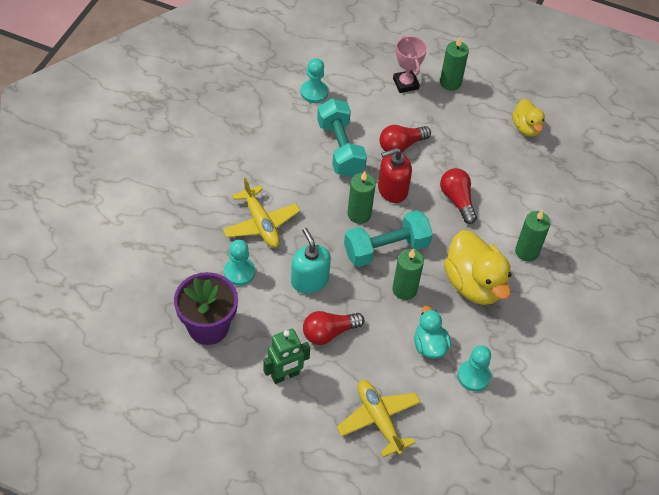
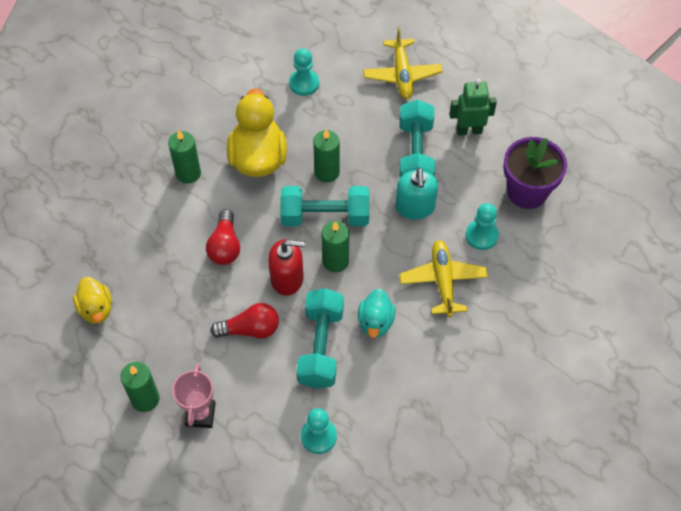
camera: 155 degrees left, 5 degrees up
red light bulb [303,311,364,345] -> turquoise dumbbell [399,100,435,179]
turquoise duck [414,306,451,359] -> turquoise duck moved to [358,289,395,338]
yellow duck [512,99,545,137] -> yellow duck turned 150 degrees clockwise [73,277,112,324]

